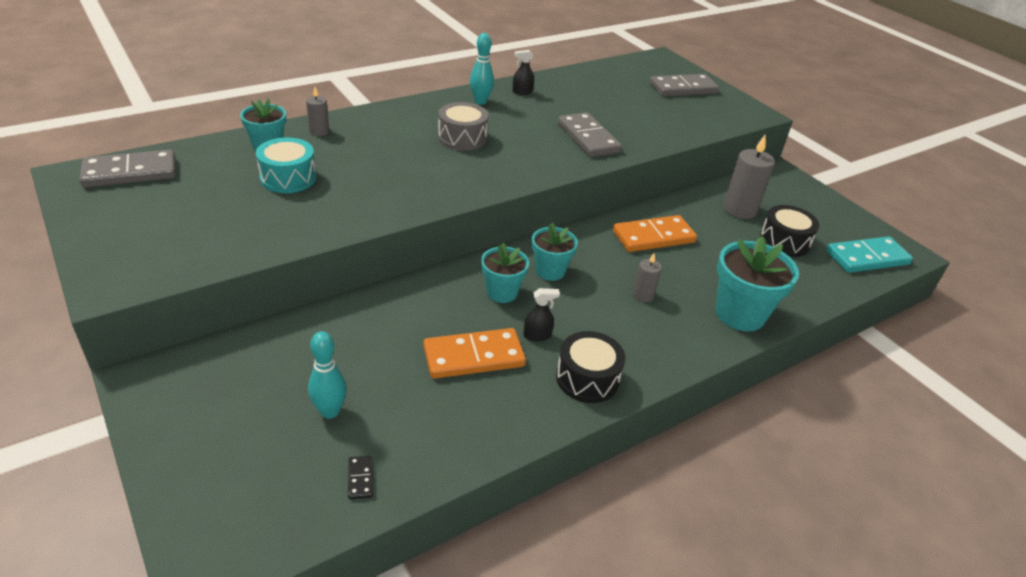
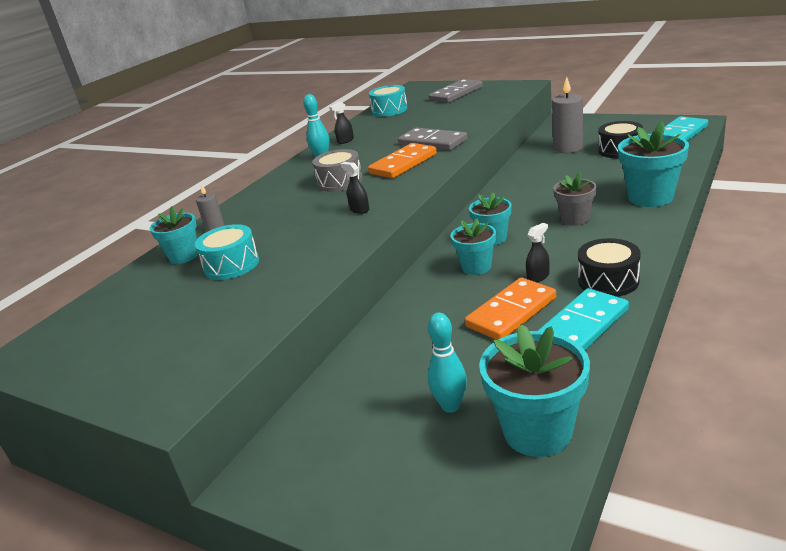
camera: 20 degrees left, 10 degrees down
grey domino [79,150,176,188] -> none
black domino [348,456,373,499] -> turquoise flower pot [479,324,590,457]
orange domino [613,215,697,252] -> orange domino moved to [368,143,437,179]
grey candle [633,253,662,302] -> grey flower pot [553,172,597,226]
none -> black spray bottle [340,162,369,214]
none -> turquoise drum [369,85,408,117]
none -> turquoise domino [538,288,629,350]

